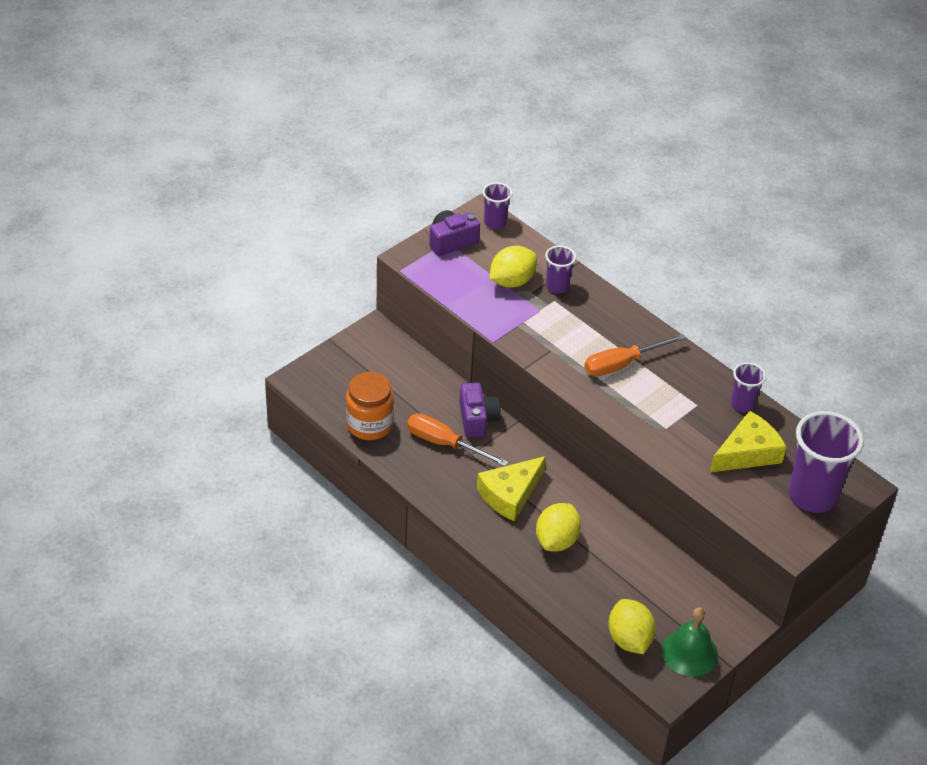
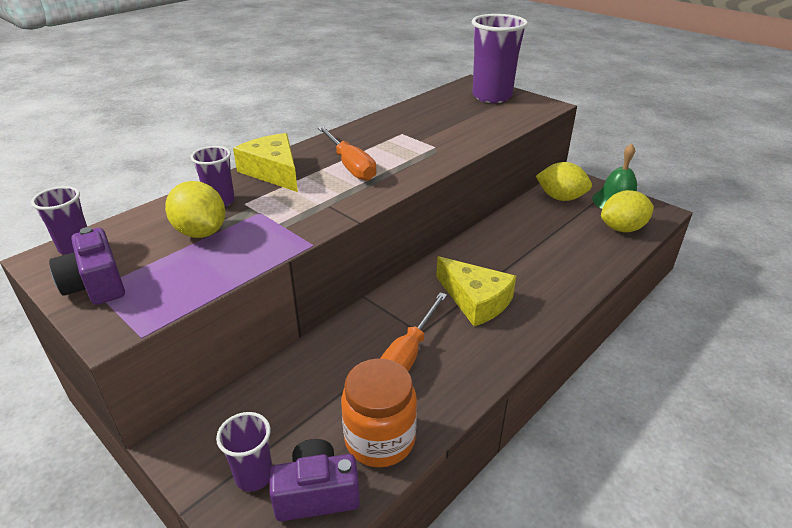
camera: 90 degrees left, 10 degrees down
purple camera [459,382,501,438] -> purple camera moved to [270,439,360,521]
yellow lemon [536,503,581,552] -> yellow lemon moved to [536,162,592,201]
yellow cheese [710,410,786,472] -> yellow cheese moved to [233,133,298,192]
purple cup [731,362,766,413] -> purple cup moved to [216,412,272,492]

